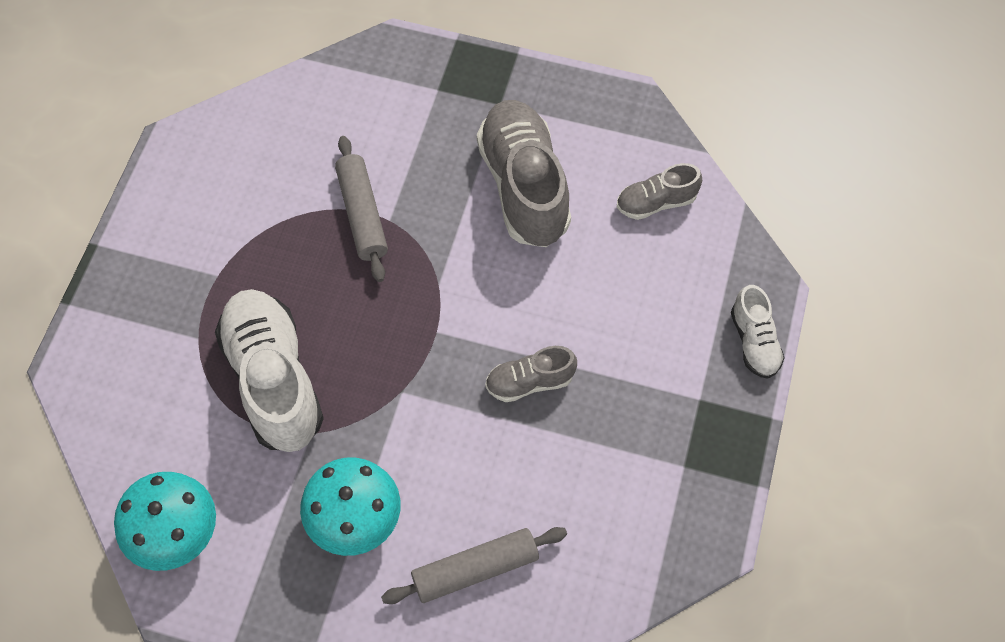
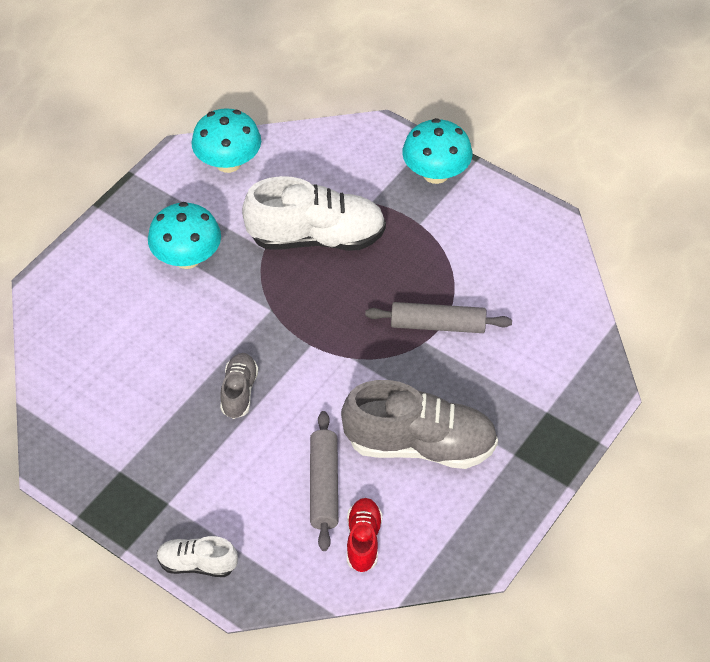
camera: 110 degrees right, 10 degrees down
grey rolling pin [381,527,567,604] -> grey rolling pin moved to [310,411,338,551]
grey shoe [617,163,702,220] -> red shoe [347,498,382,573]
none -> turquoise mushroom [402,118,472,184]

